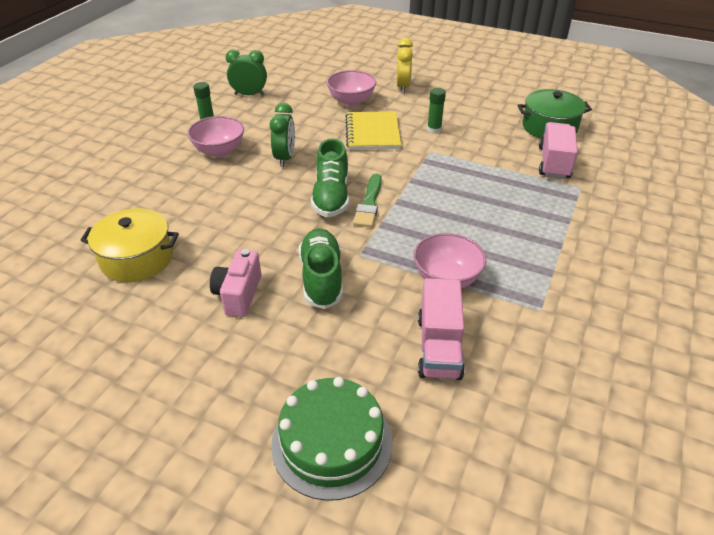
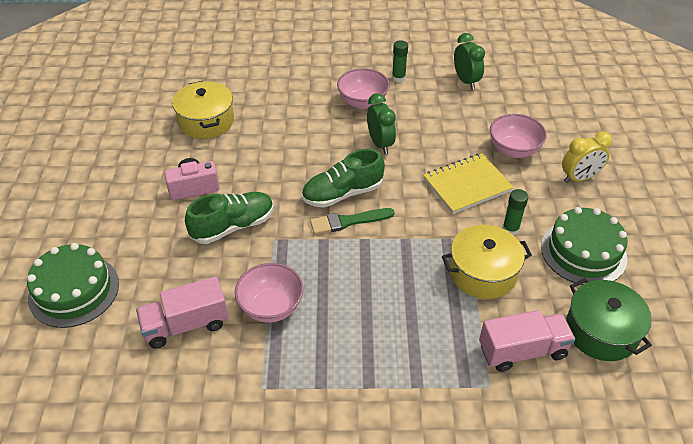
camera: 65 degrees right, 5 degrees up
green clock [270,103,295,167] -> green clock turned 90 degrees counterclockwise [367,93,396,154]
none -> yellow pot [442,225,532,299]
none -> green cake [541,207,627,285]

